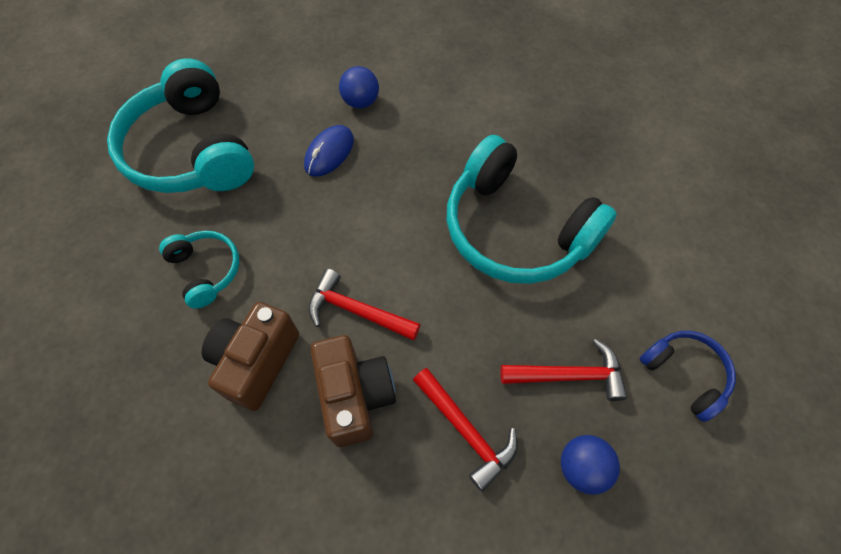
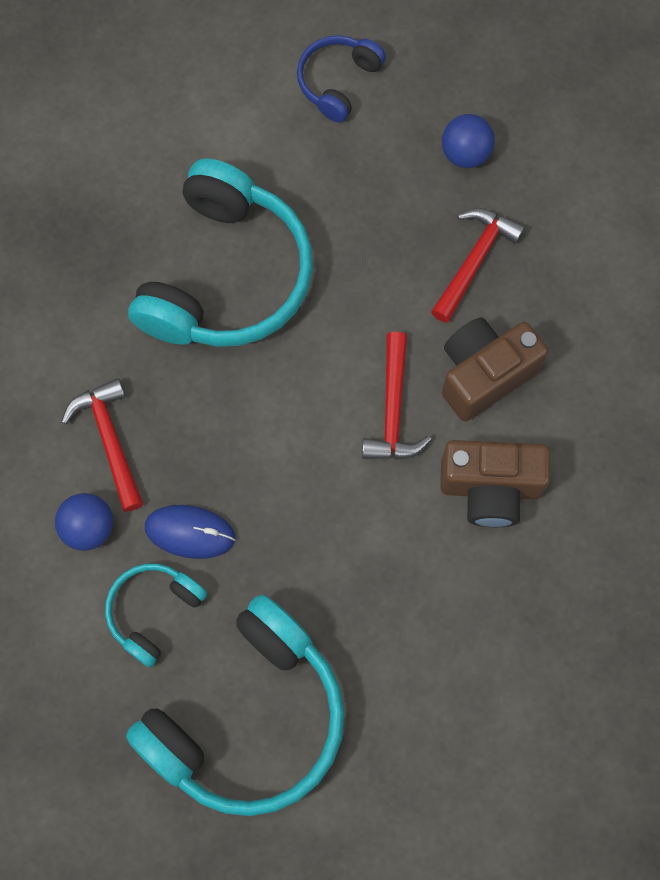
camera: 110 degrees left, 10 degrees up
turquoise headphones [159,231,239,309] -> turquoise headphones moved to [105,564,207,667]
red hammer [501,339,627,401] -> red hammer moved to [62,378,144,512]

